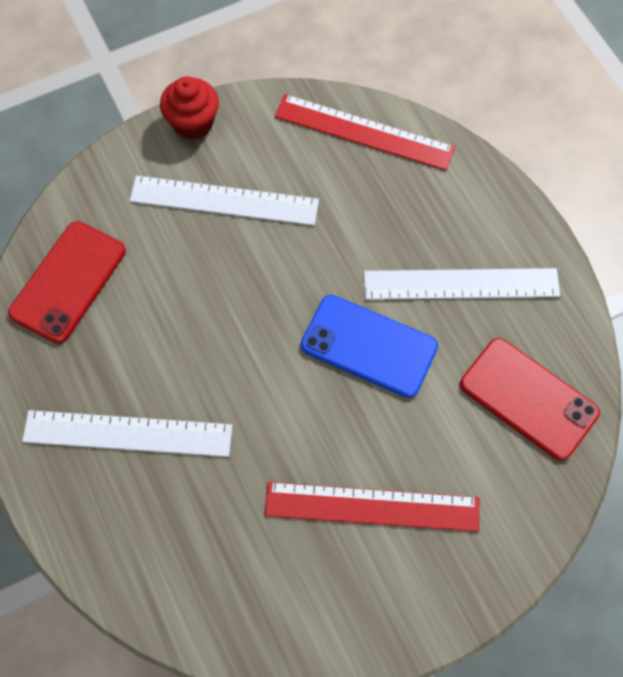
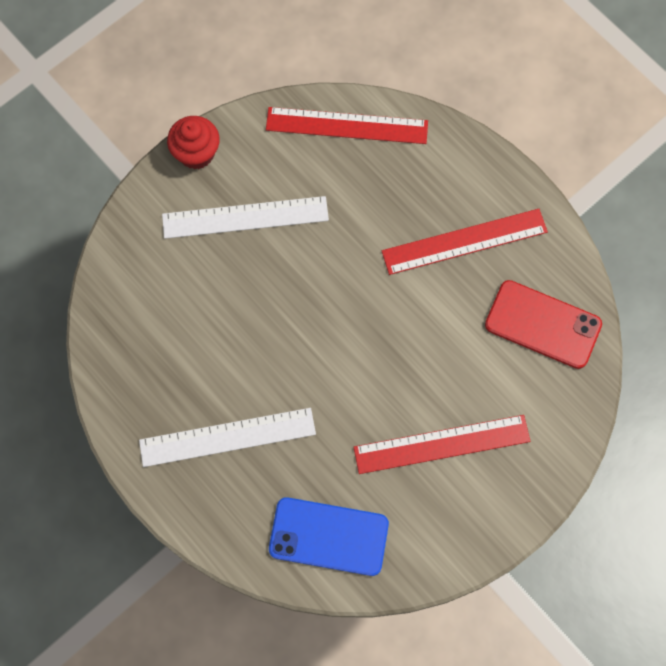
camera: 15 degrees left, 5 degrees up
red phone [8,221,126,344] -> none
blue phone [301,295,438,398] -> blue phone moved to [269,497,389,576]
white ruler [364,268,560,300] -> red ruler [382,209,548,275]

